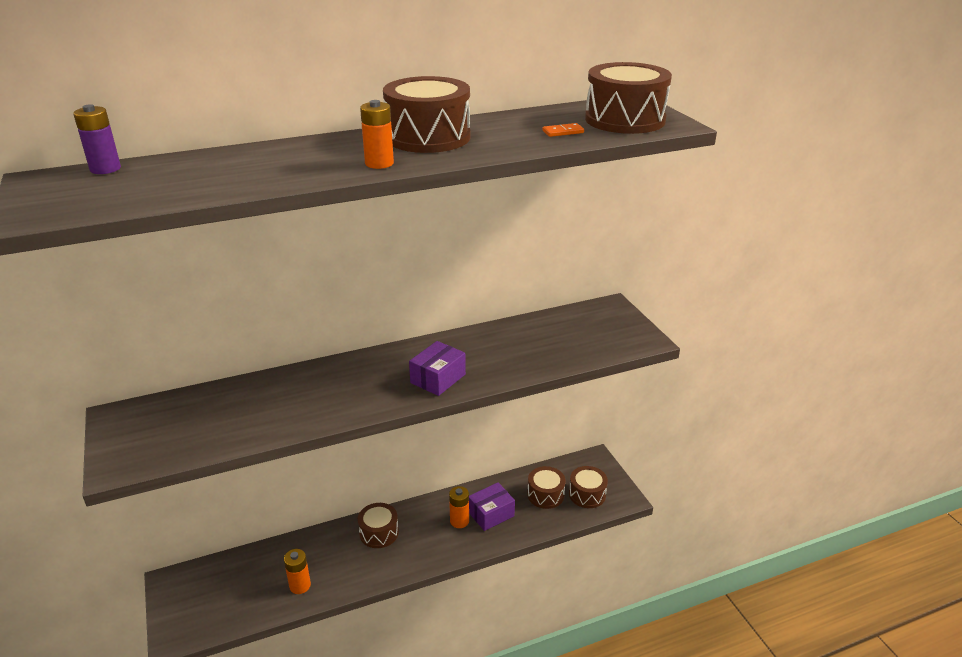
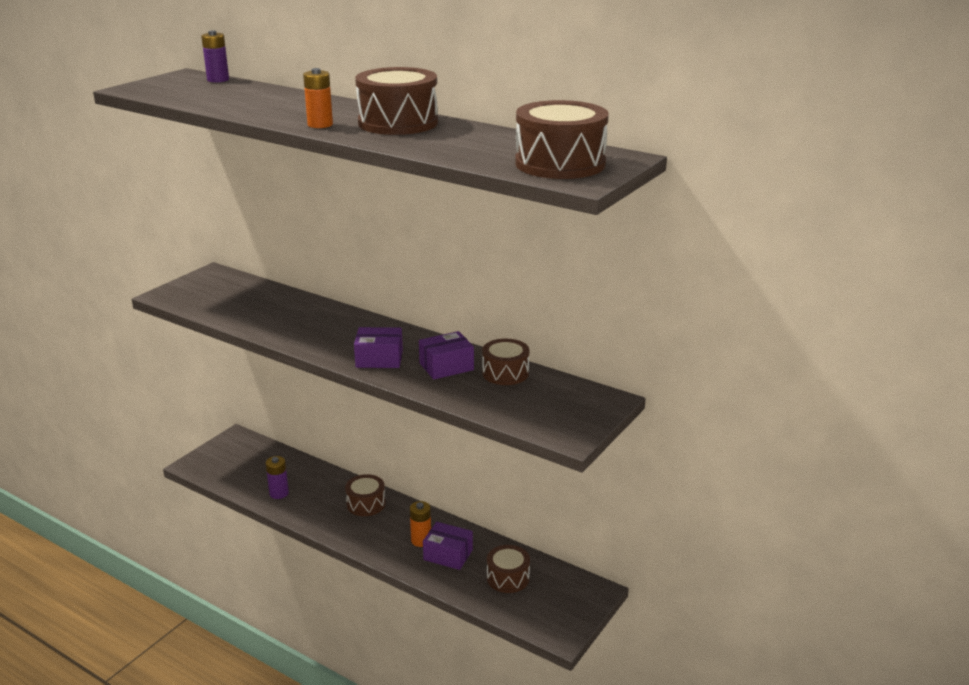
camera: 55 degrees right, 5 degrees down
orange battery [284,549,311,594] -> purple battery [266,456,289,499]
orange domino [543,123,584,137] -> none
brown drum [569,466,608,508] -> brown drum moved to [482,339,529,385]
none -> purple box [419,331,474,380]

